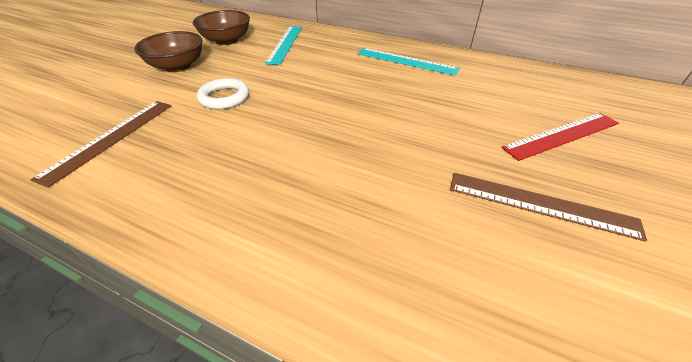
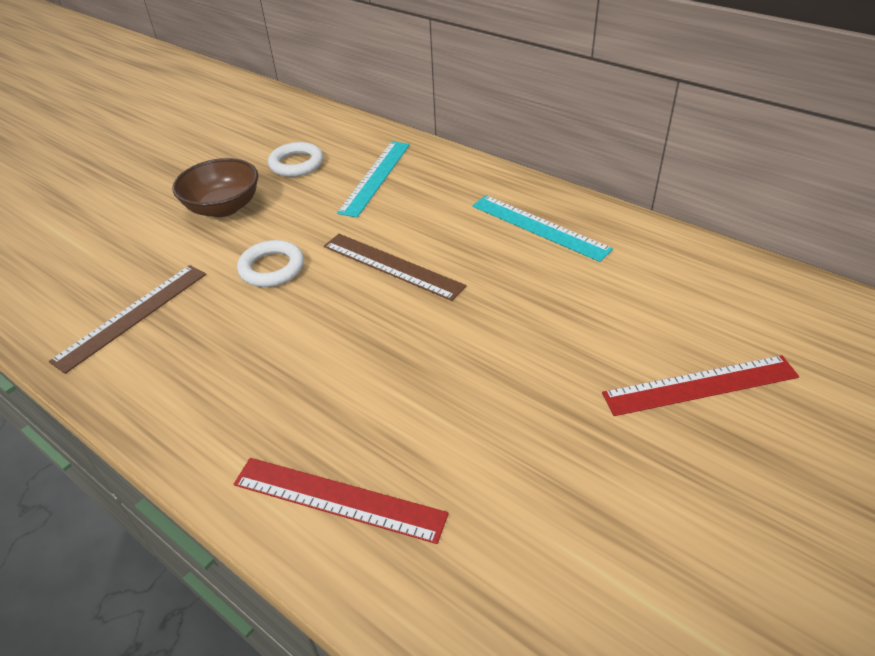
camera: 15 degrees right, 0 degrees up
brown bowl [193,10,250,45] -> white ring [268,142,323,177]
brown ruler [450,173,647,242] -> brown ruler moved to [324,234,466,301]
none -> red ruler [234,458,449,544]

